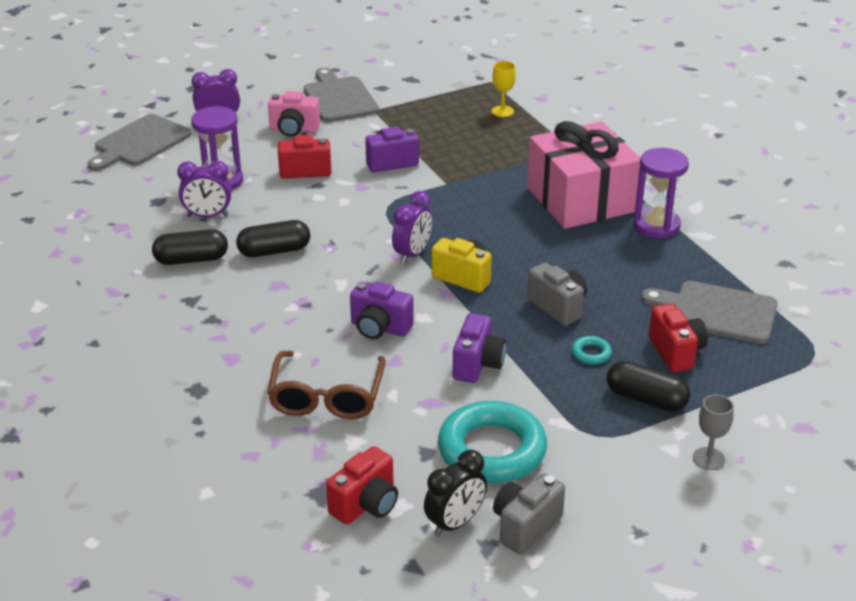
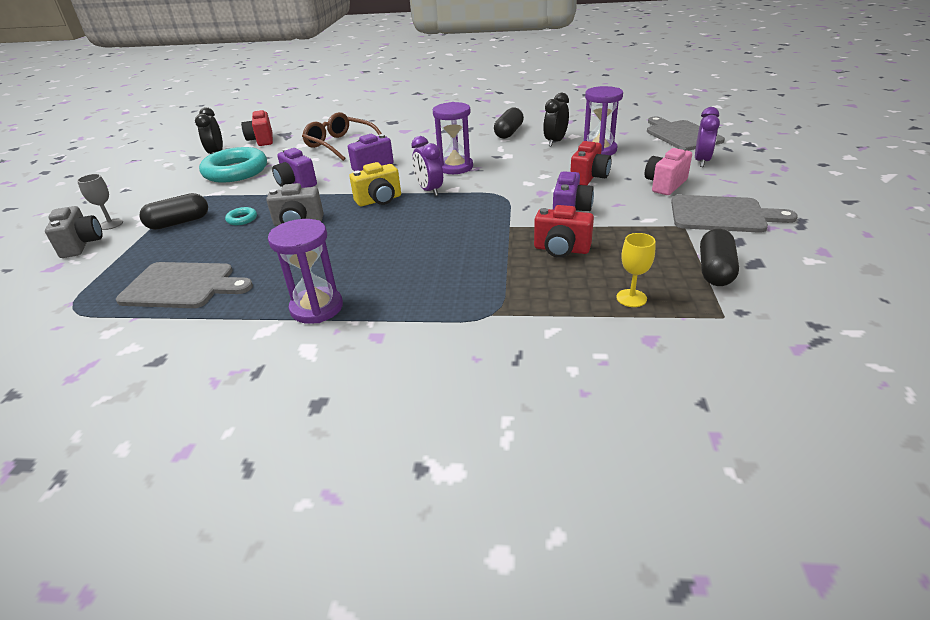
camera: 125 degrees right, 0 degrees up
purple clock [177,161,232,217] -> black clock [543,93,569,147]
black capsule [236,220,310,257] -> black capsule moved to [700,229,739,286]
grey camera [493,474,565,555] -> grey camera moved to [45,206,102,258]
pink gift [527,121,640,229] -> none
grey cutting board [641,281,778,344] -> grey cutting board turned 45 degrees clockwise [116,262,253,308]
red camera [649,304,708,372] -> red camera moved to [534,205,594,258]
none -> purple hourglass [433,102,473,174]

